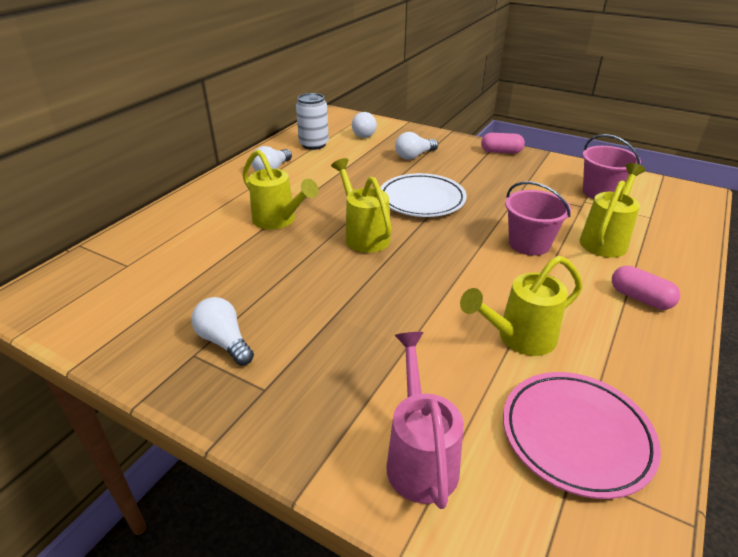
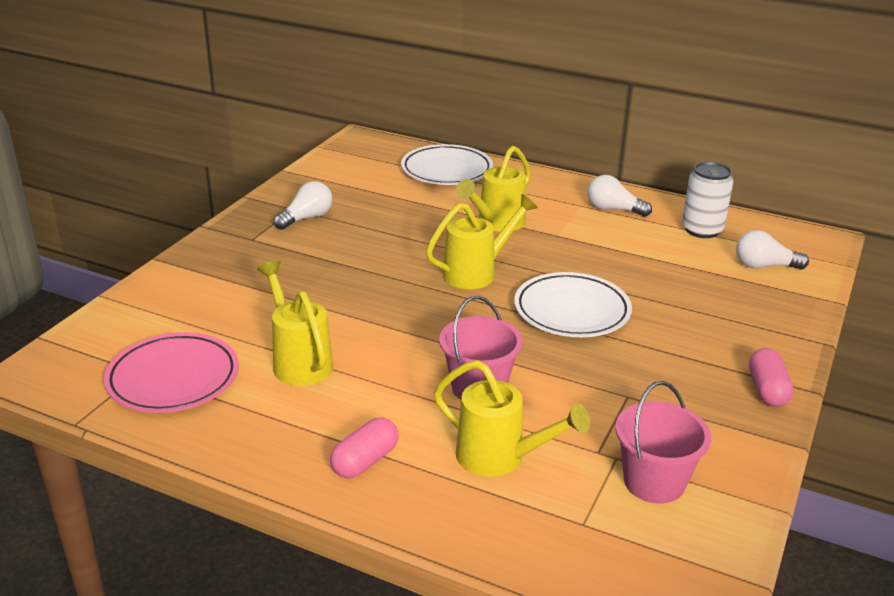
camera: 85 degrees right, 5 degrees down
pink watering can [386,332,464,509] -> none
white light bulb [395,132,438,160] -> none
none -> white plate [401,144,493,185]

